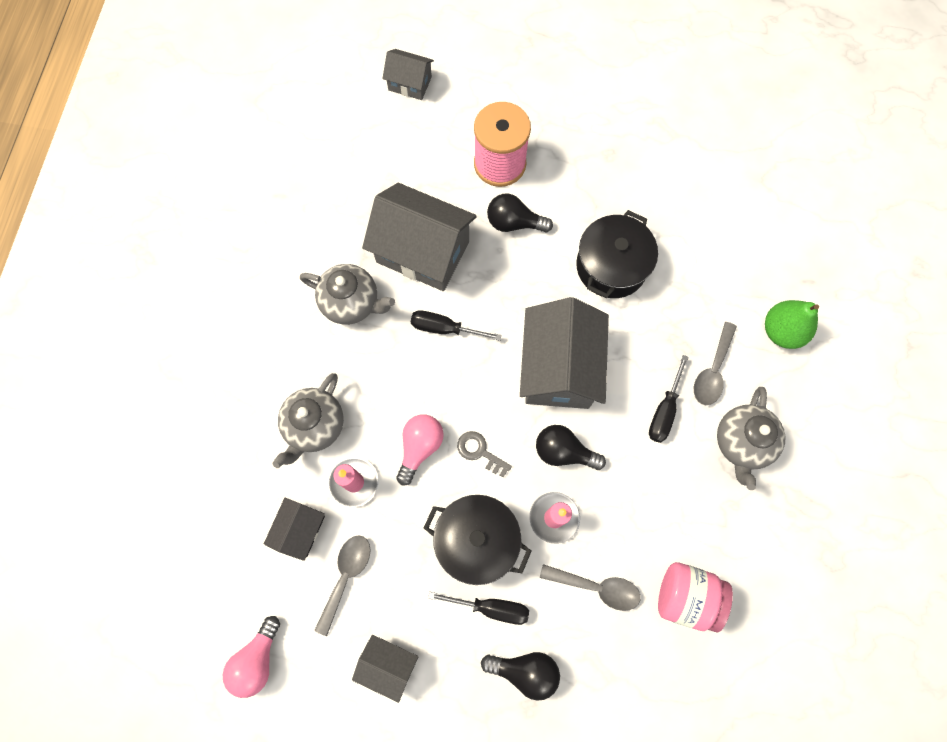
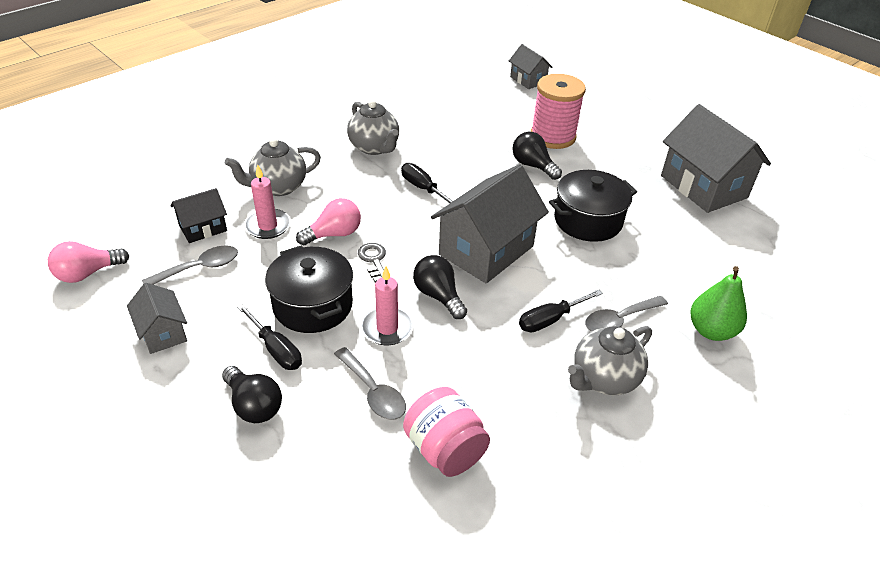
camera: 35 degrees right, 30 degrees down
grey house [362,183,477,291] -> grey house moved to [661,104,771,213]

